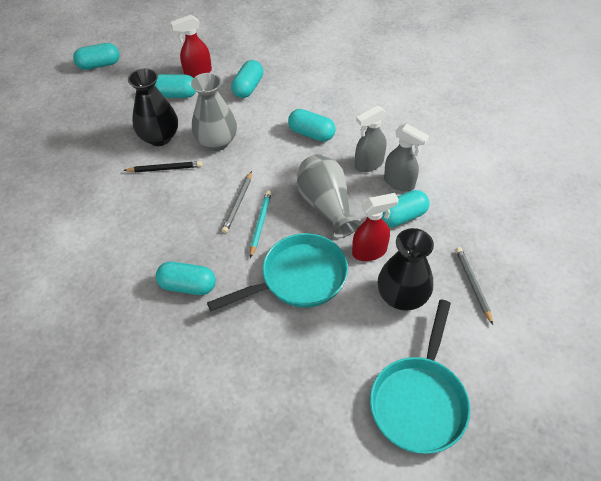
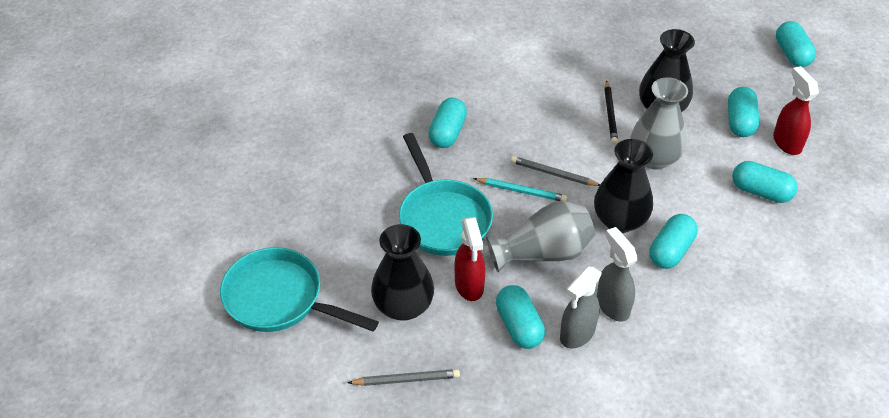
camera: 95 degrees right, 5 degrees down
none -> black vase [594,139,653,233]

